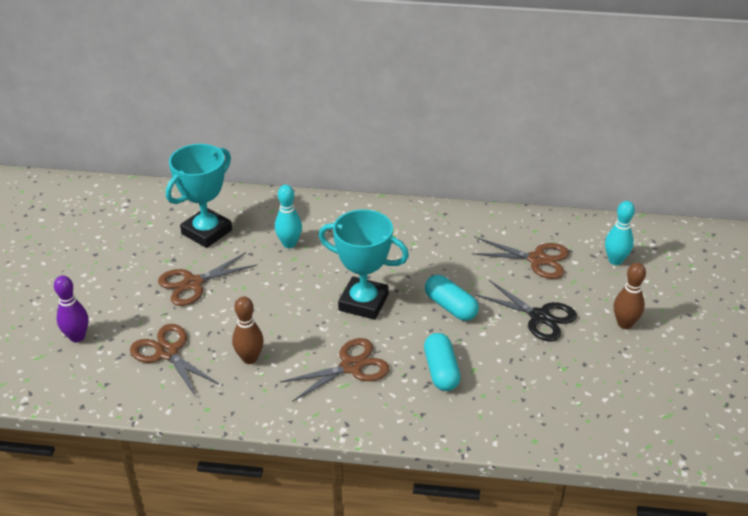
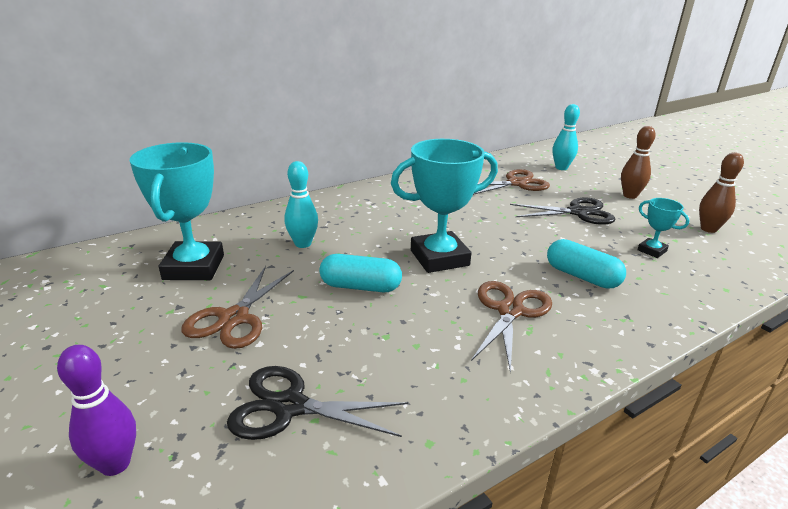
camera: 40 degrees left, 10 degrees down
brown scissors [130,324,220,397] -> black scissors [227,366,408,440]
brown bowling pin [232,297,264,364] -> brown bowling pin moved to [699,152,744,233]
turquoise capsule [425,275,479,321] -> turquoise capsule moved to [319,254,402,292]
none -> turquoise trophy [637,198,689,258]

